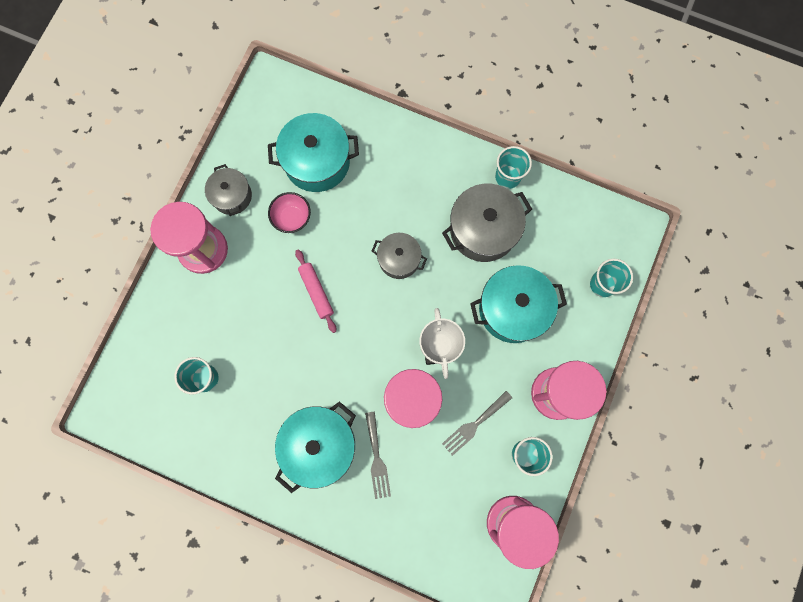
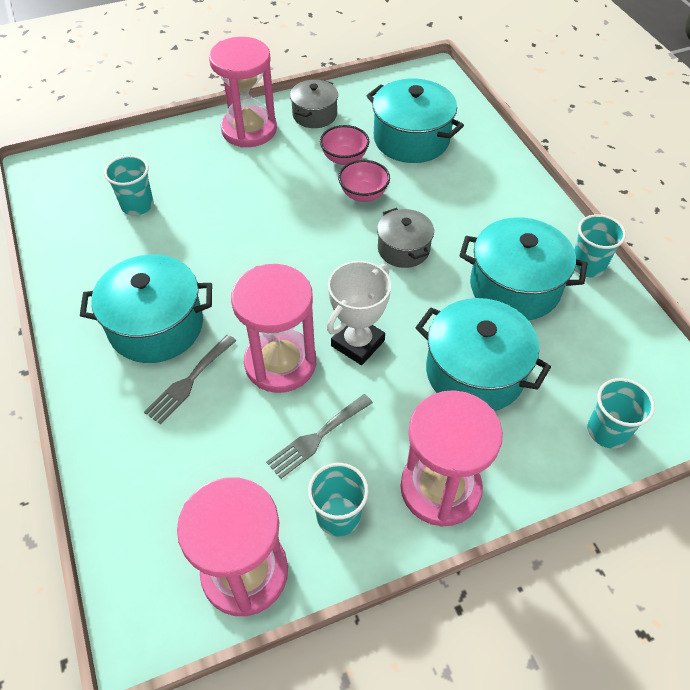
camera: 45 degrees right, 25 degrees down
pink rolling pin [295,249,336,333] -> none
grey pot [442,184,532,262] -> turquoise pot [459,217,587,320]
grey fork [442,391,512,456] -> grey fork turned 45 degrees counterclockwise [266,394,373,479]
none -> pink bowl [338,160,390,202]

